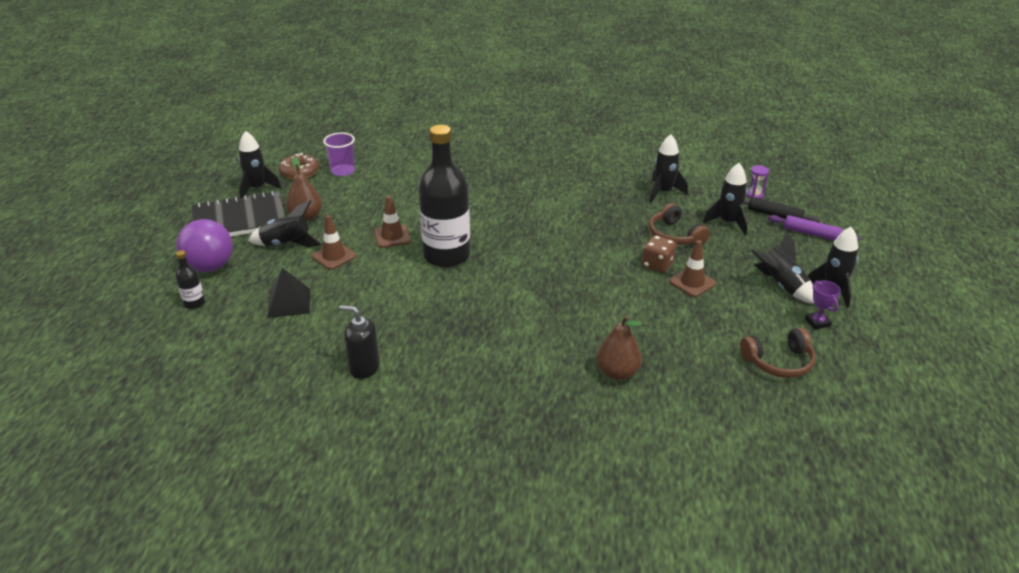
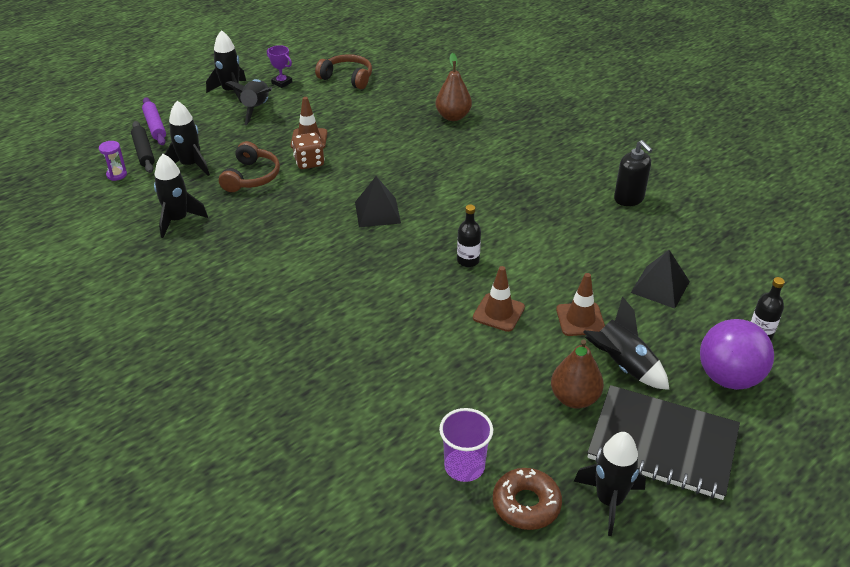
camera: 140 degrees left, 5 degrees up
black bottle [418,125,470,268] -> black bottle [457,204,481,267], size x0.41
purple trophy [805,281,841,330] -> purple trophy turned 75 degrees counterclockwise [267,45,292,88]
none -> black pyramid [355,176,401,227]

